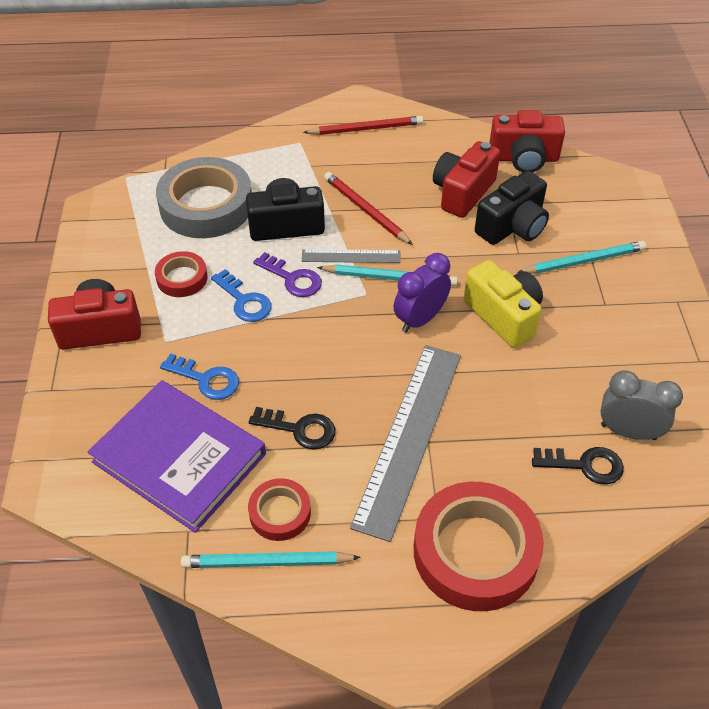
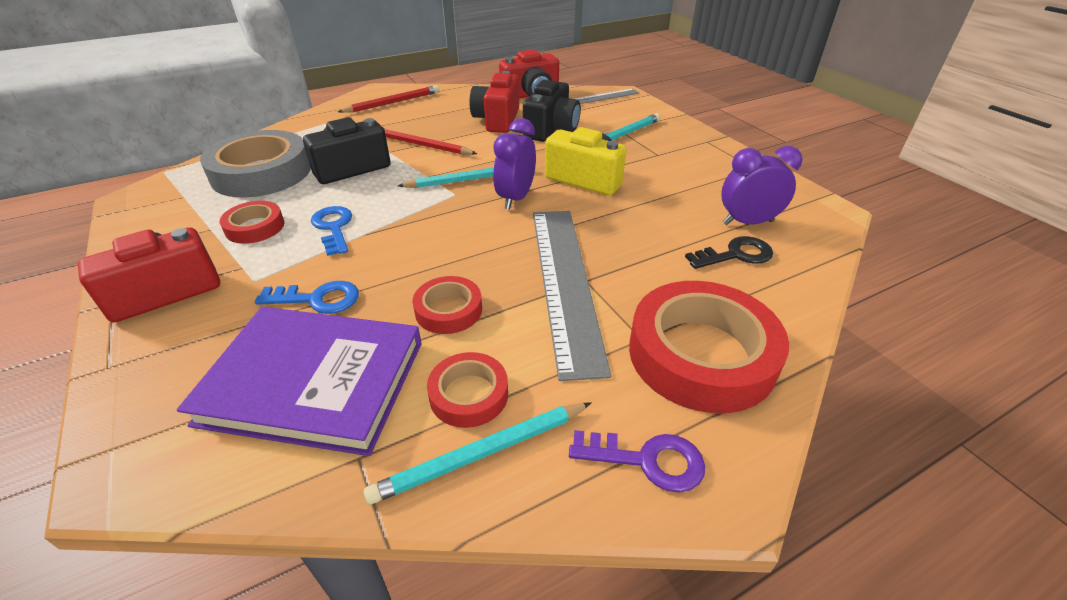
camera: 25 degrees left, 10 degrees down
blue key [211,269,272,322] -> blue key turned 135 degrees counterclockwise [311,206,352,256]
black key [249,407,335,450] -> red tape [412,276,482,334]
purple key [253,252,322,297] -> purple key moved to [569,430,705,493]
grey ruler [302,249,401,263] -> grey ruler moved to [575,89,639,104]
grey clock [600,370,683,440] -> purple clock [721,146,803,225]

